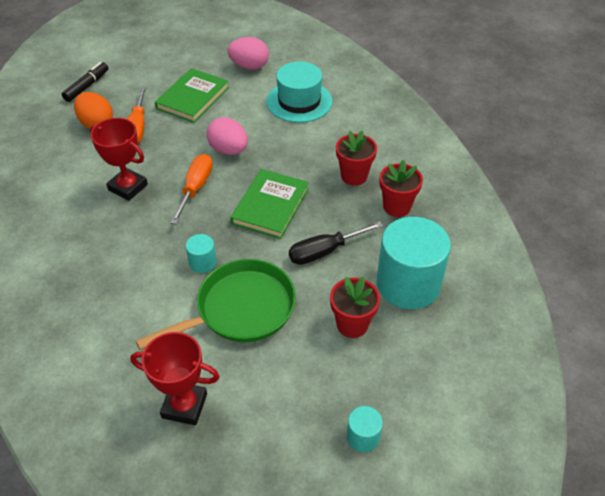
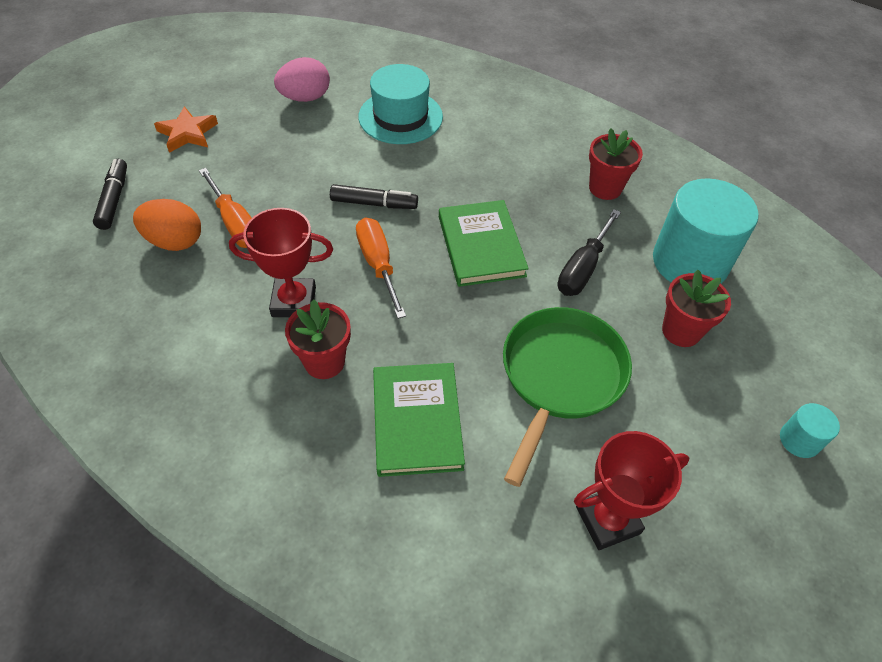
camera: 35 degrees left, 5 degrees up
green book [155,68,229,123] -> green book moved to [373,363,465,477]
turquoise cylinder [186,234,217,273] -> none
pink egg [207,117,248,155] -> black marker [330,184,418,209]
red flower pot [336,131,377,186] -> red flower pot moved to [285,299,351,379]
none -> orange star [154,106,218,153]

